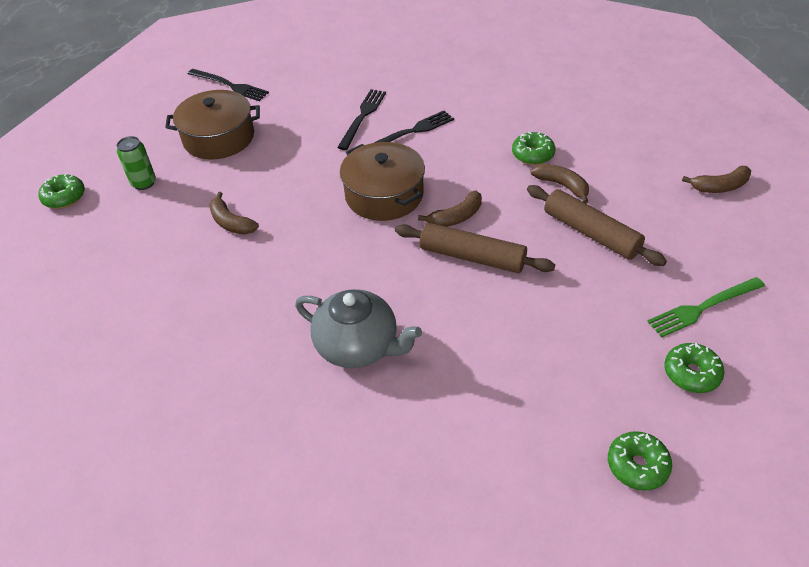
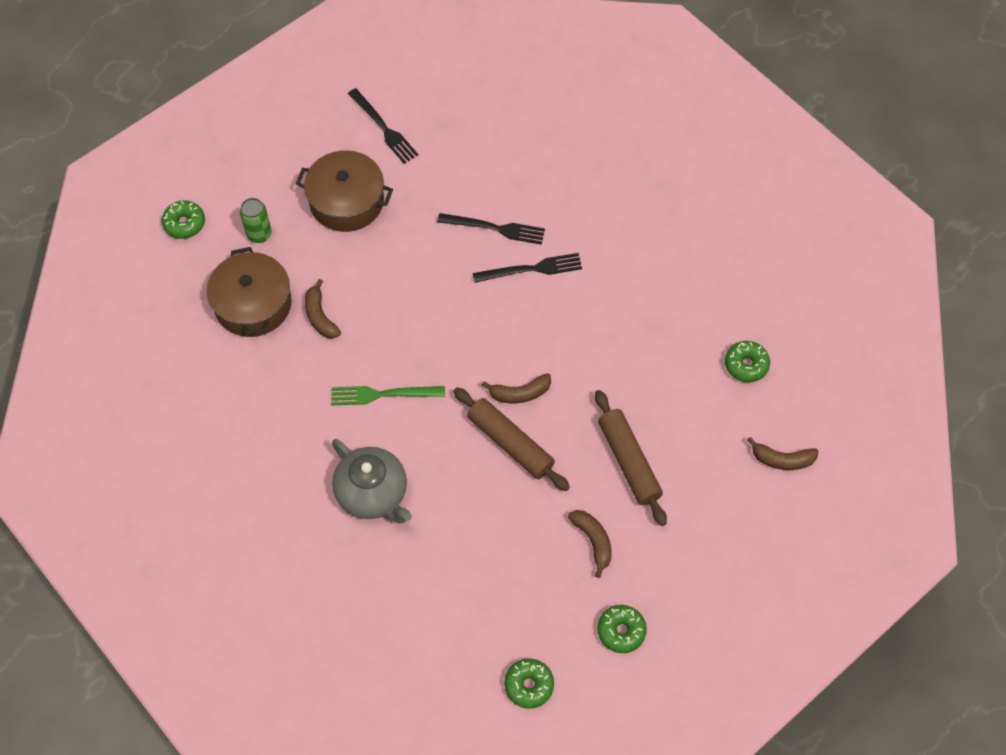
camera: 20 degrees right, 15 degrees up
black fork [337,89,386,150] -> black fork turned 60 degrees clockwise [437,213,545,245]
brown pot [340,142,425,221] -> brown pot moved to [207,247,291,337]
green donut [512,132,555,165] -> green donut moved to [725,341,770,382]
brown banana [530,164,589,204] -> brown banana moved to [568,510,611,578]
green fork [647,277,765,337] -> green fork moved to [331,386,445,405]

